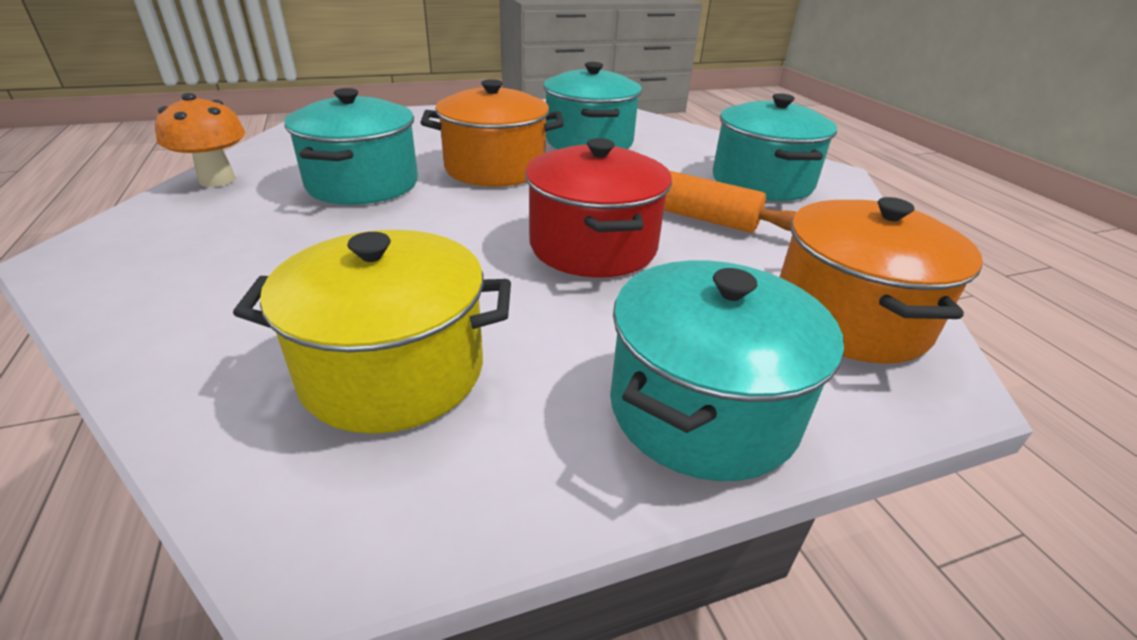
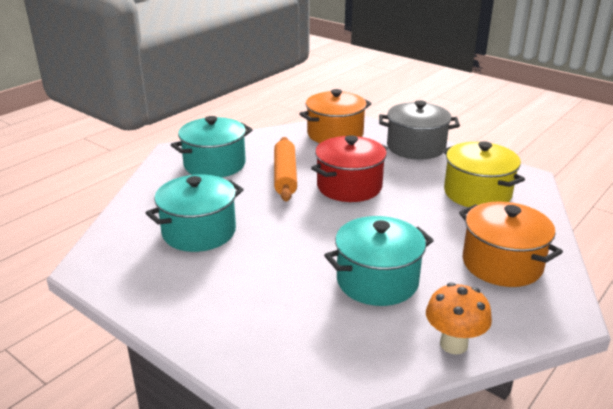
camera: 120 degrees left, 5 degrees down
orange pot [420,79,564,187] -> orange pot moved to [459,202,563,287]
turquoise pot [610,260,844,481] -> grey pot [379,100,460,160]

